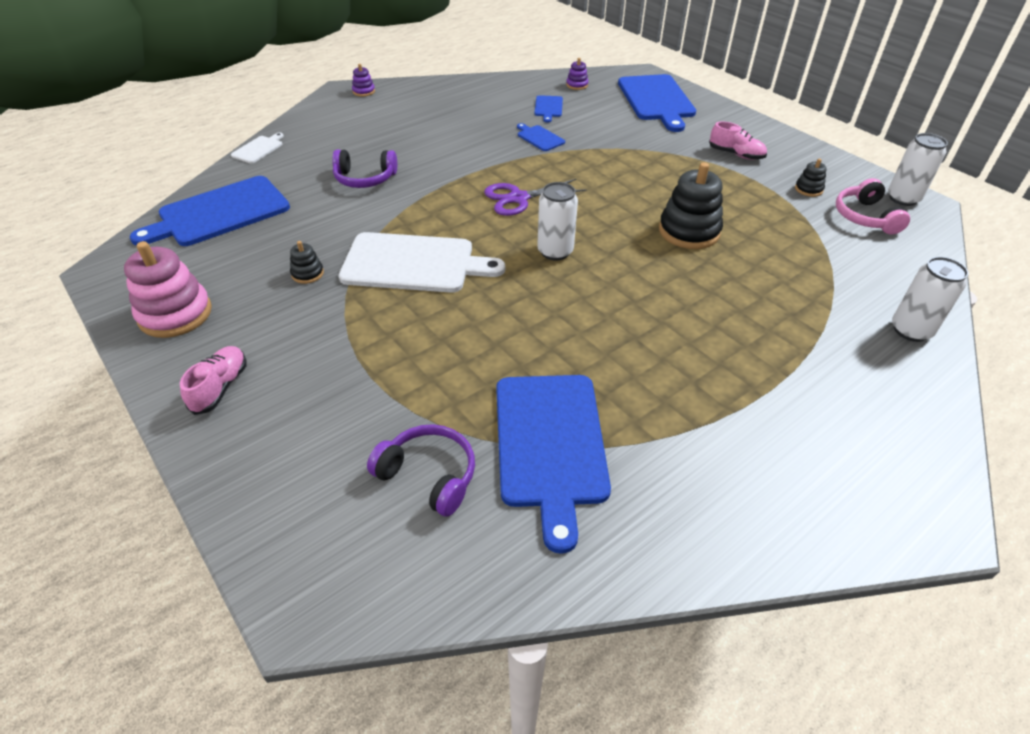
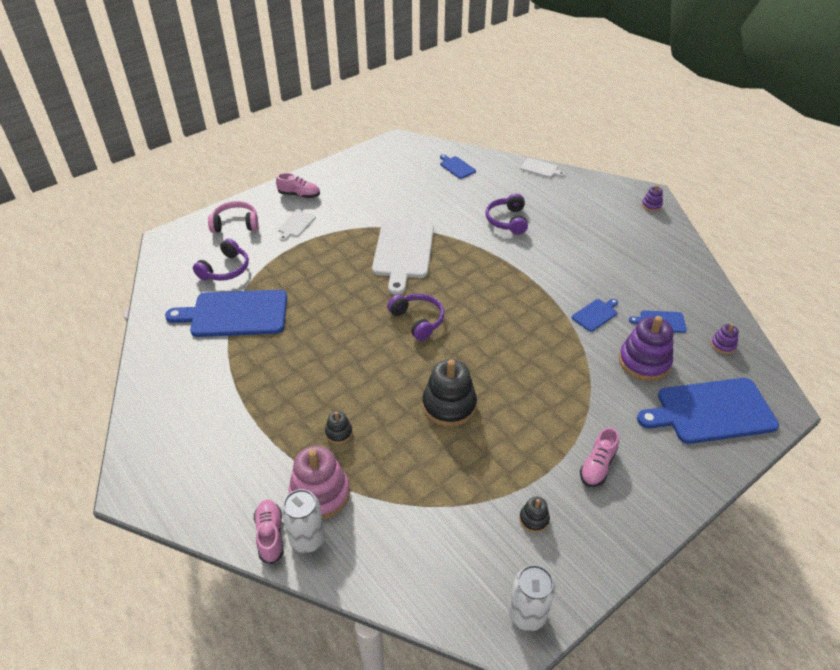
camera: 90 degrees right, 0 degrees up
pink stacking toy [124,241,212,338] -> pink stacking toy moved to [289,446,350,519]
blue cutting board [130,176,290,246] -> blue cutting board [440,154,476,179], size x0.46
black stacking toy [290,241,324,284] -> black stacking toy moved to [325,411,353,444]
purple scissors [484,179,586,216] -> none
white can [537,182,578,260] -> purple headphones [387,293,444,341]
pink headphones [836,178,910,235] -> pink headphones moved to [208,201,258,233]
none -> pink shoe [254,500,284,564]
none -> white cutting board [278,210,316,241]
none -> purple stacking toy [619,316,673,381]

